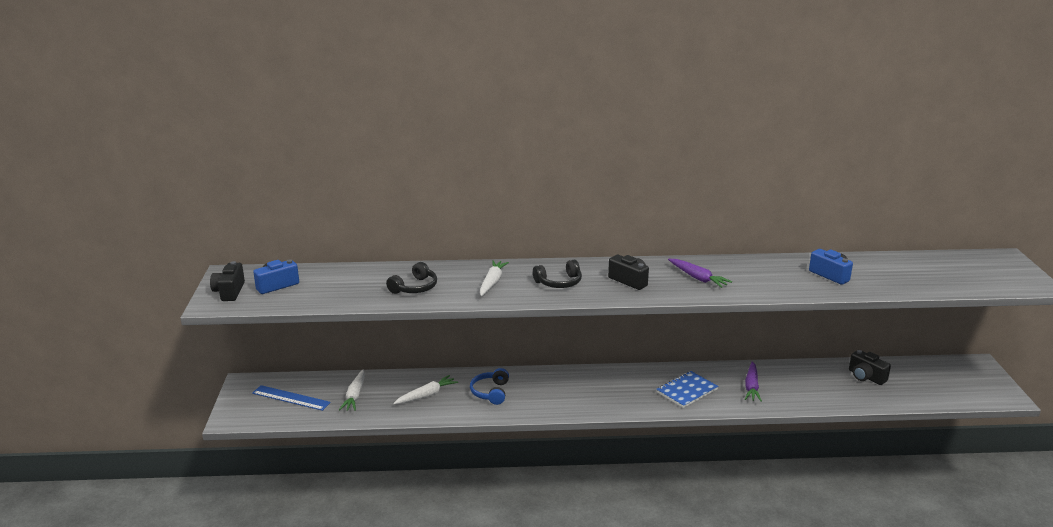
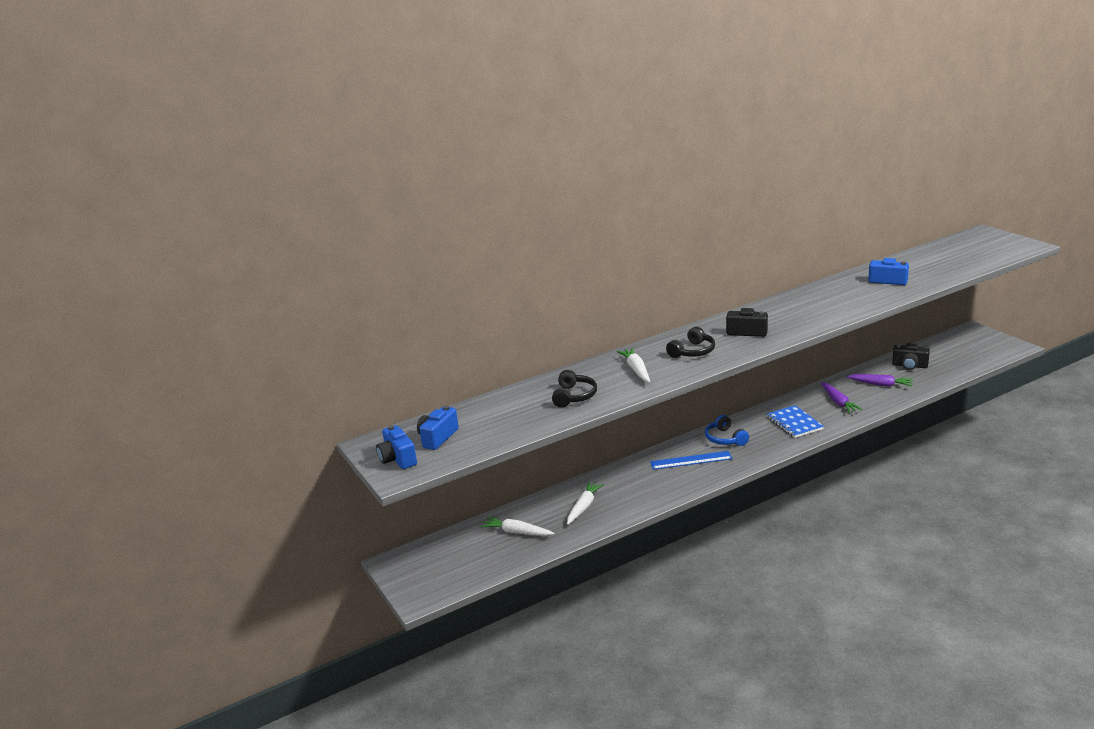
camera: 25 degrees left, 0 degrees up
black camera [210,261,245,301] -> blue camera [376,425,417,469]
blue ruler [252,385,331,411] -> blue ruler moved to [650,451,733,470]
white carrot [339,370,365,411] -> white carrot turned 135 degrees clockwise [481,517,555,536]
blue headphones [470,368,509,405] -> blue headphones moved to [705,415,749,446]
blue notebook [656,371,718,408] -> blue notebook turned 45 degrees counterclockwise [767,405,824,438]
purple carrot [668,259,732,288] -> purple carrot moved to [846,374,913,387]

